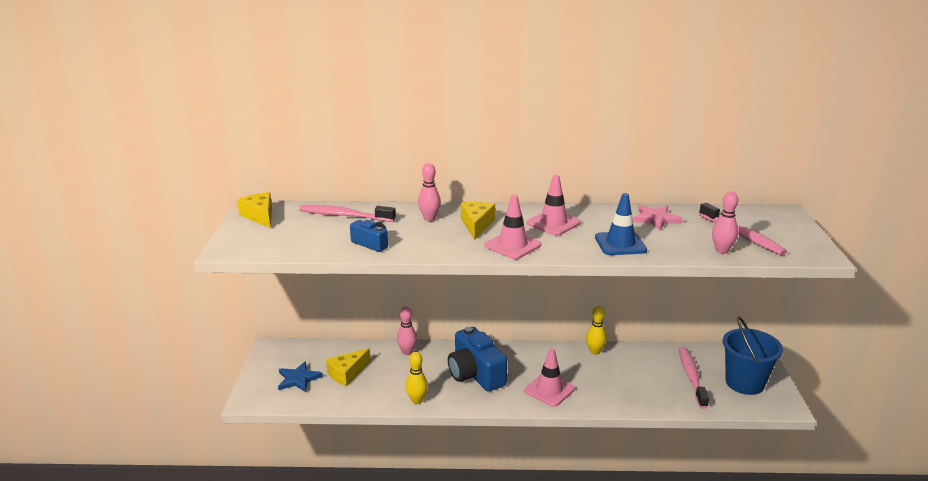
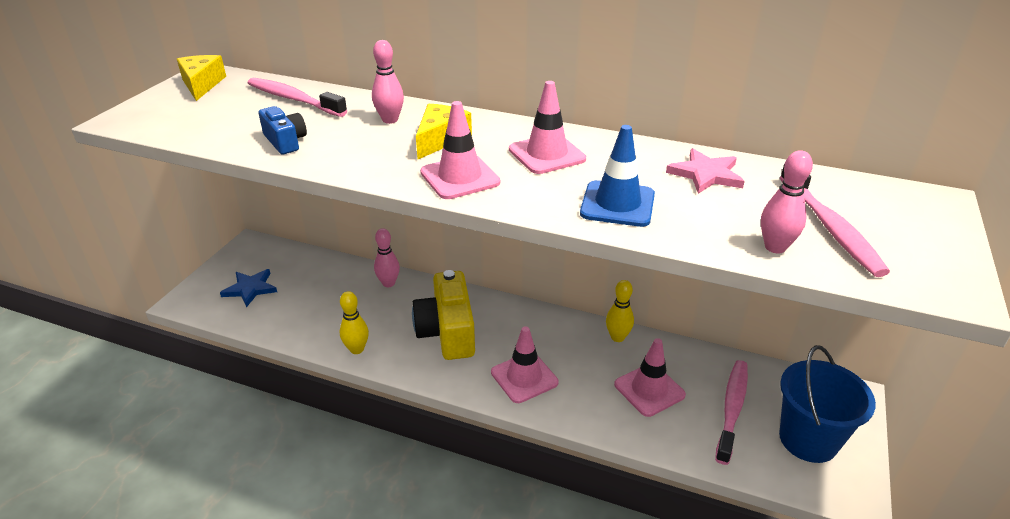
camera: 20 degrees right, 10 degrees up
yellow cheese [326,348,371,386] -> none
blue camera [448,327,507,391] -> yellow camera [412,270,475,360]
none -> pink traffic cone [614,338,686,417]

